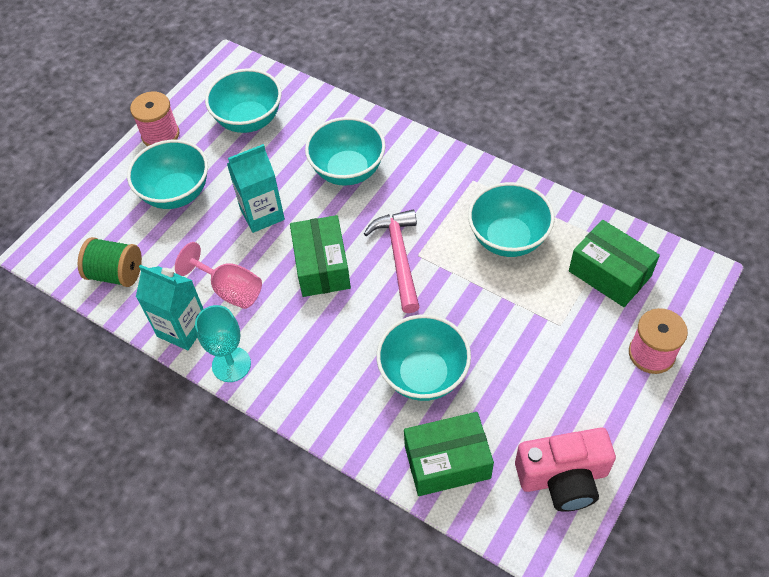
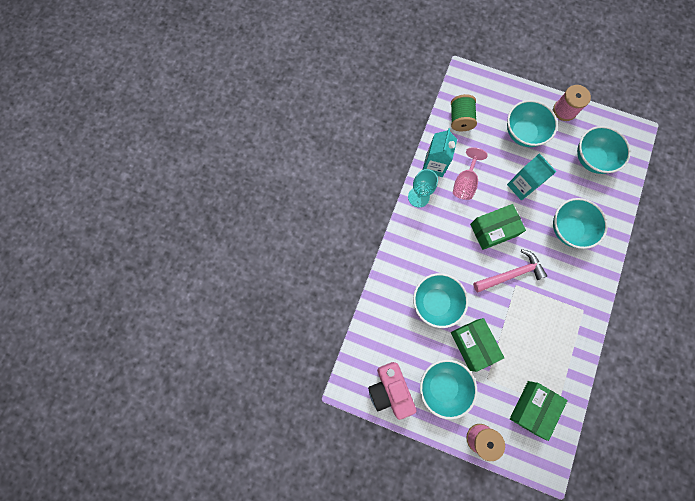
camera: 75 degrees right, 20 degrees up
green box [404,412,494,496] -> green box moved to [451,318,505,372]
turquoise bowl [468,182,555,257] -> turquoise bowl moved to [420,359,477,420]

